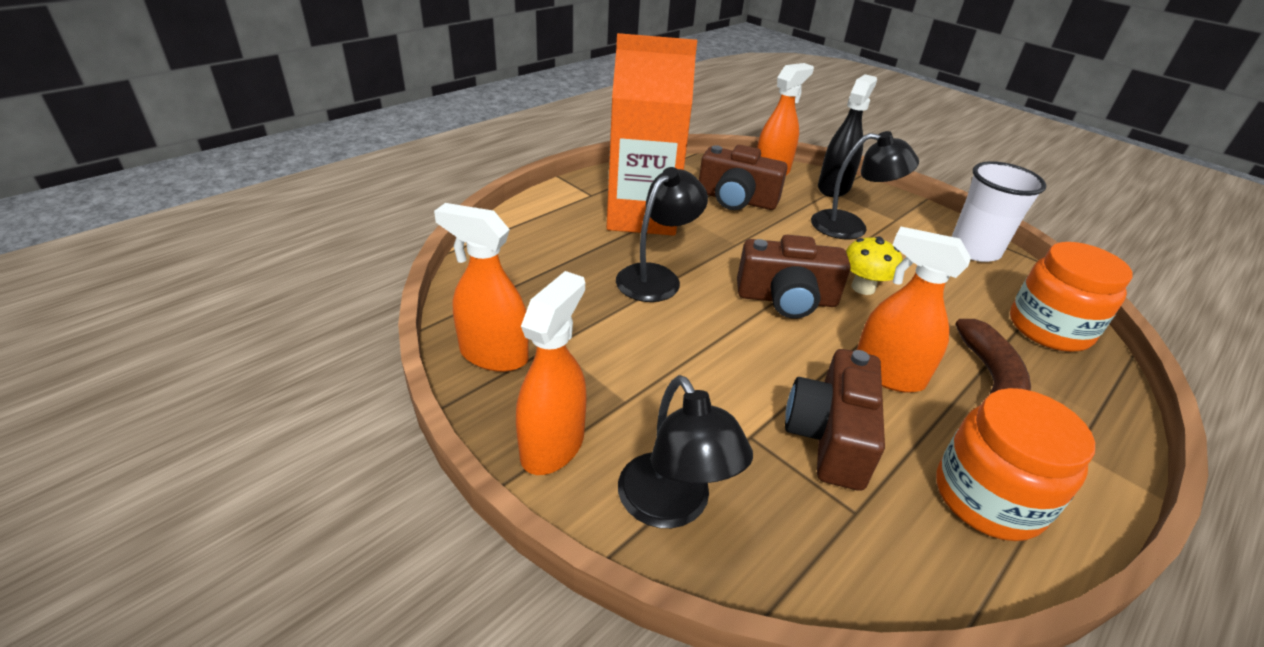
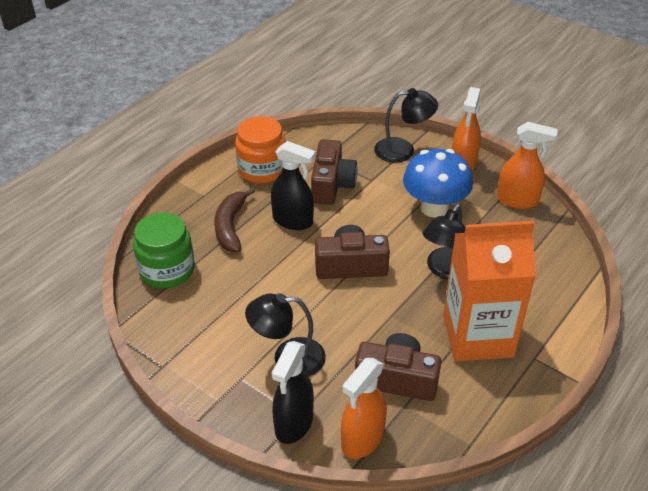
camera: 175 degrees right, 5 degrees up
black lamp [618,375,753,528] -> black lamp turned 120 degrees clockwise [374,88,438,163]
yellow mushroom [846,236,903,295] -> none
orange spray bottle [857,227,971,393] -> black spray bottle [271,141,316,230]
white cup [952,161,1046,262] -> none
orange jar [1010,242,1133,352] -> green jar [133,212,195,288]
none -> blue mushroom [403,149,473,218]

